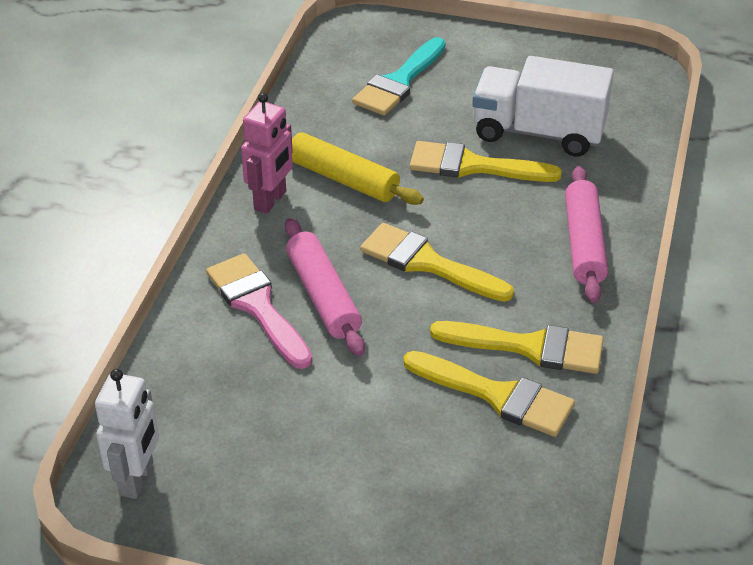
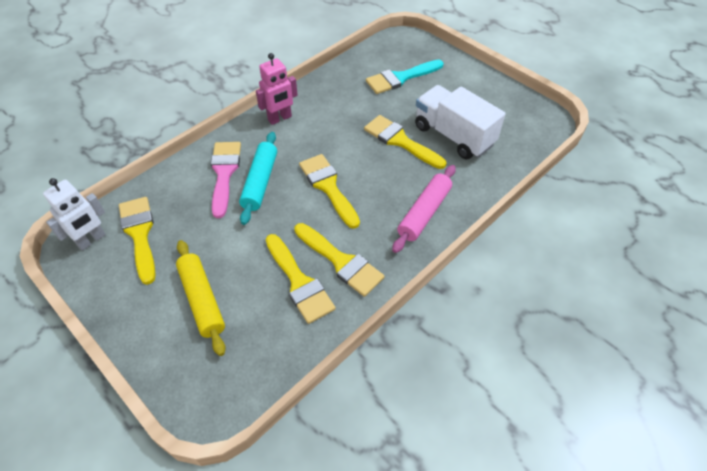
camera: 30 degrees right, 10 degrees up
pink rolling pin [285,218,365,356] -> turquoise rolling pin [239,132,277,225]
yellow rolling pin [292,132,424,205] -> yellow rolling pin moved to [176,240,226,356]
none -> yellow brush [119,197,156,285]

